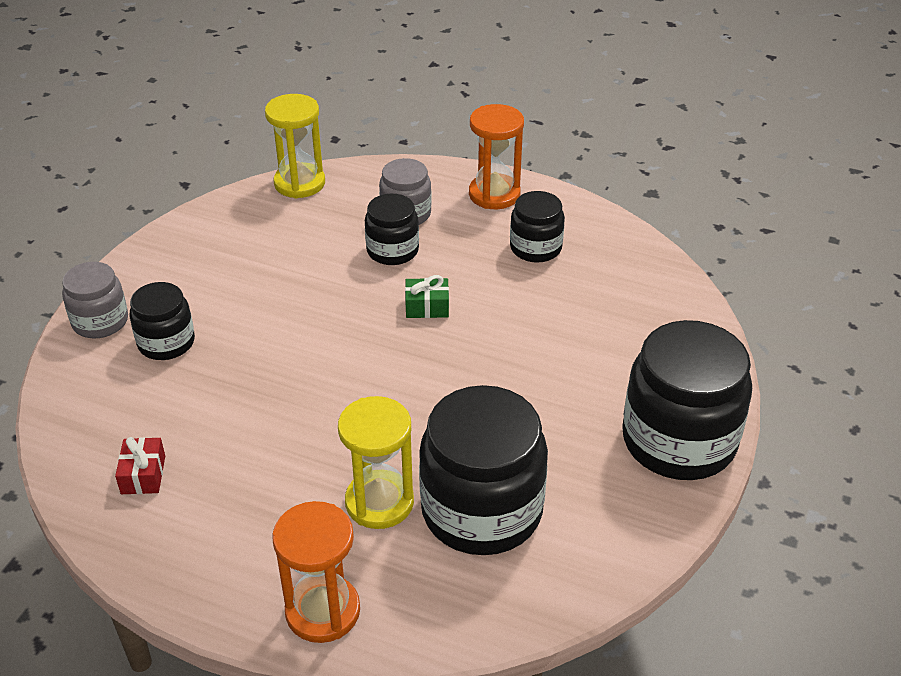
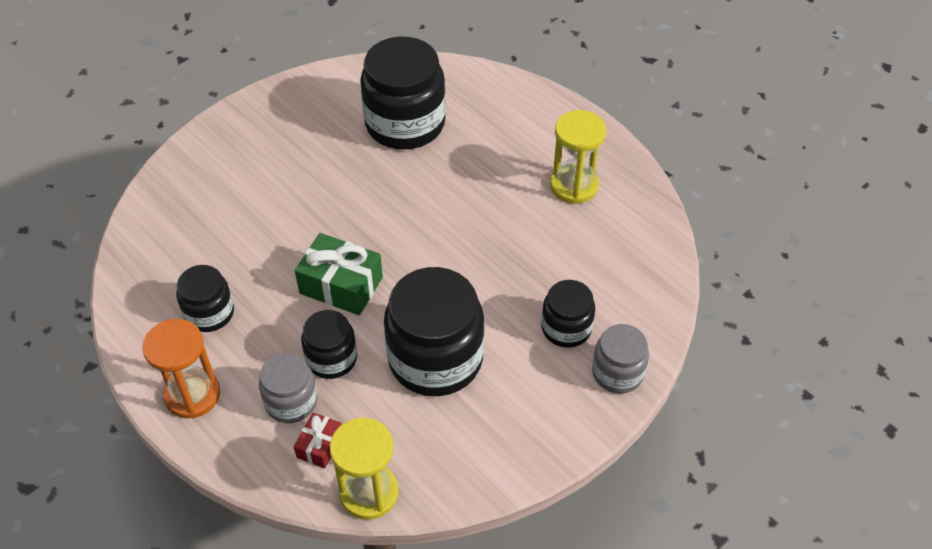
camera: 155 degrees left, 10 degrees up
red gift [115,437,165,494] -> red gift moved to [294,412,342,469]
orange hourglass [272,501,360,643] -> none
yellow hourglass [338,396,414,529] -> yellow hourglass moved to [550,110,606,204]
green gift [405,275,449,318] -> green gift [295,233,383,315], size x1.80
black jar [622,320,752,480] -> black jar moved to [384,267,484,396]

